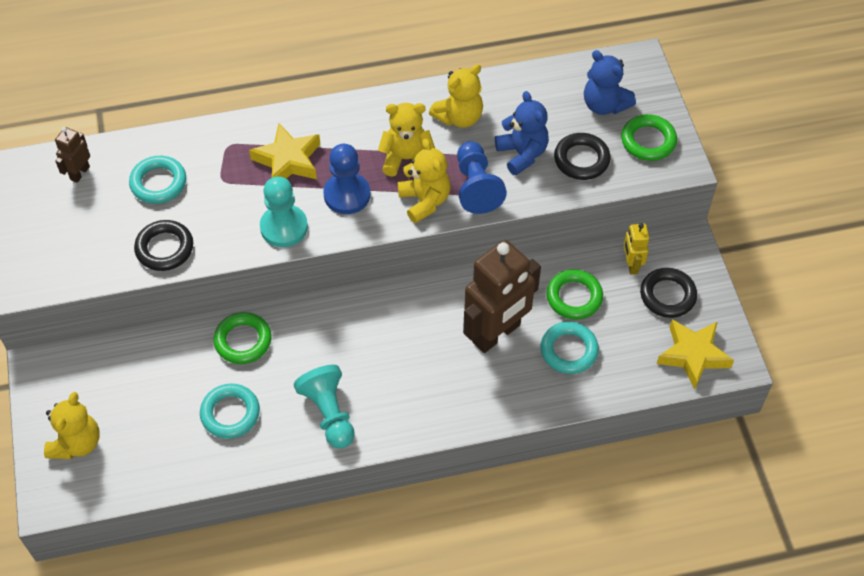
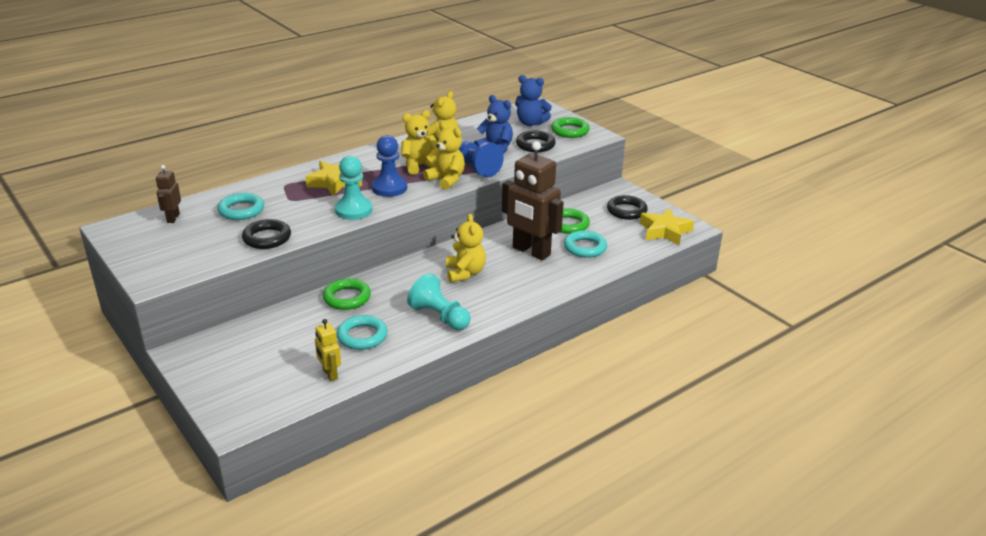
camera: 25 degrees left, 25 degrees down
yellow teddy bear [44,392,100,459] -> yellow teddy bear moved to [446,214,486,283]
brown robot [463,240,541,353] -> brown robot turned 105 degrees clockwise [502,141,564,260]
yellow robot [624,223,649,274] -> yellow robot moved to [315,319,341,381]

